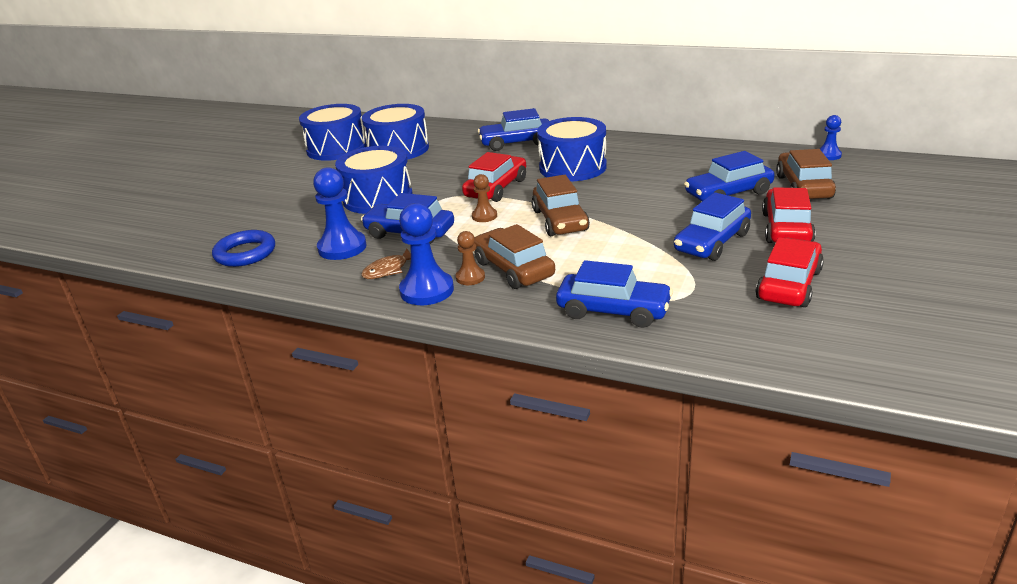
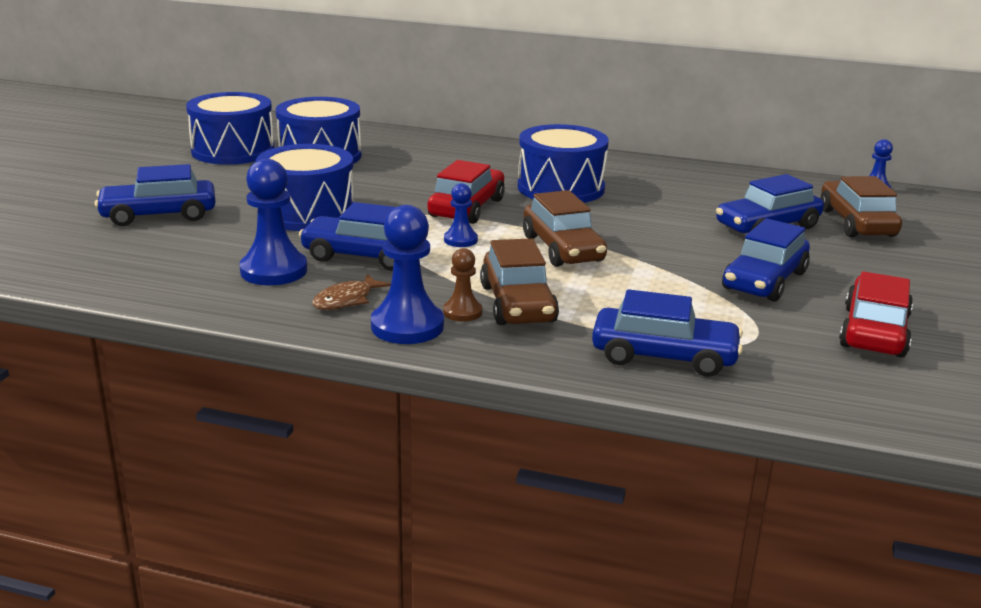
camera: 10 degrees left, 5 degrees down
blue ring [212,230,275,267] -> none
brown pawn [472,174,497,222] -> blue pawn [444,183,478,247]
brown car [475,224,555,289] -> brown car turned 150 degrees counterclockwise [480,238,559,325]
blue car [478,108,549,151] -> blue car moved to [95,164,215,226]
red car [762,187,816,243] -> none

